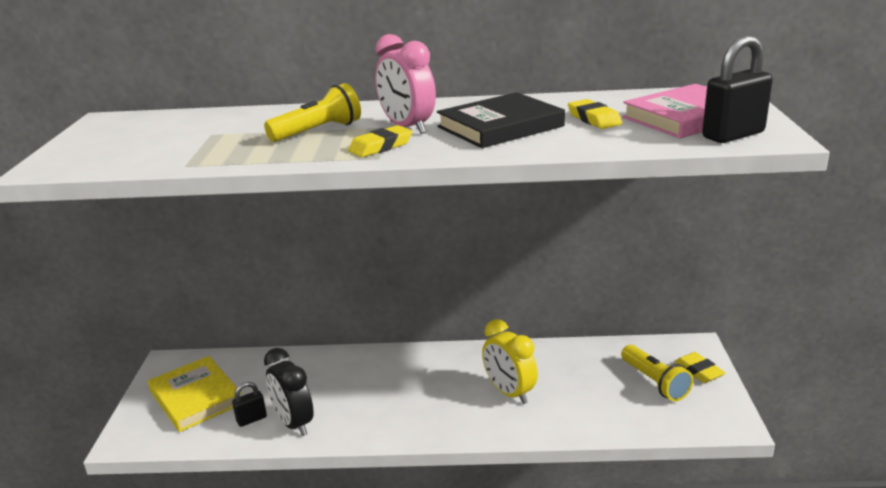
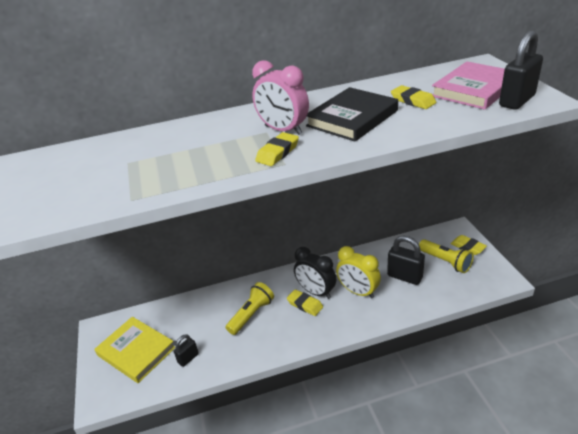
camera: 15 degrees left, 10 degrees up
yellow flashlight [264,83,361,142] -> yellow flashlight moved to [225,282,274,335]
black clock [264,348,314,436] -> black clock moved to [294,247,336,299]
none -> yellow eraser [287,289,323,316]
none -> black padlock [387,236,425,285]

